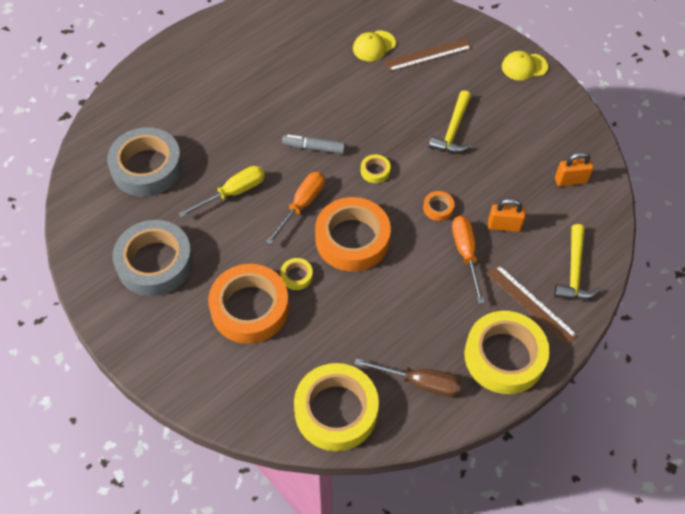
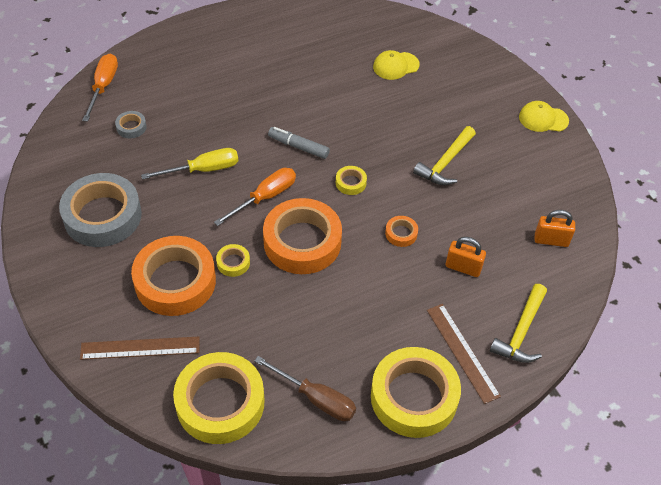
camera: 15 degrees right, 5 degrees down
grey tape [107,127,183,197] -> grey tape [115,111,147,138], size x0.42
brown ruler [384,38,472,72] -> brown ruler moved to [80,337,200,360]
orange screwdriver [452,216,485,304] -> orange screwdriver moved to [82,54,118,122]

